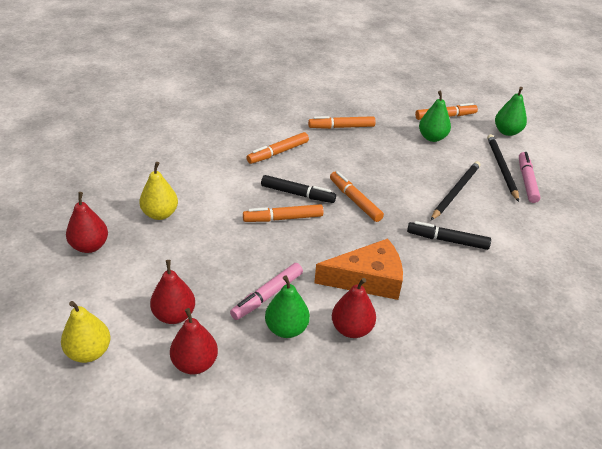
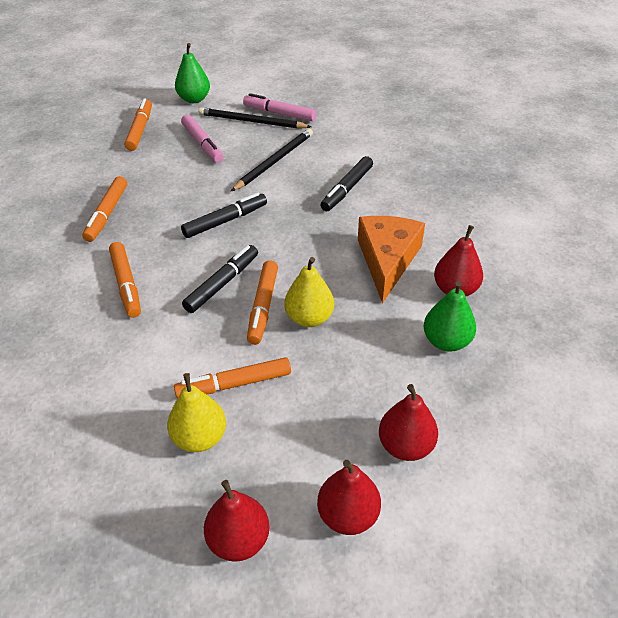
camera: 70 degrees left, 5 degrees up
yellow pear [61,301,111,363] -> yellow pear moved to [284,257,334,327]
red pear [170,308,218,374] -> red pear moved to [317,460,381,535]
pink marker [230,263,303,320] -> pink marker moved to [181,114,224,163]
orange marker [330,171,384,222] -> orange marker moved to [174,357,291,399]
green pear [419,91,451,142] -> none
black pencil [431,161,481,220] -> black pencil turned 75 degrees clockwise [231,129,313,191]
none -> black marker [181,192,267,238]

